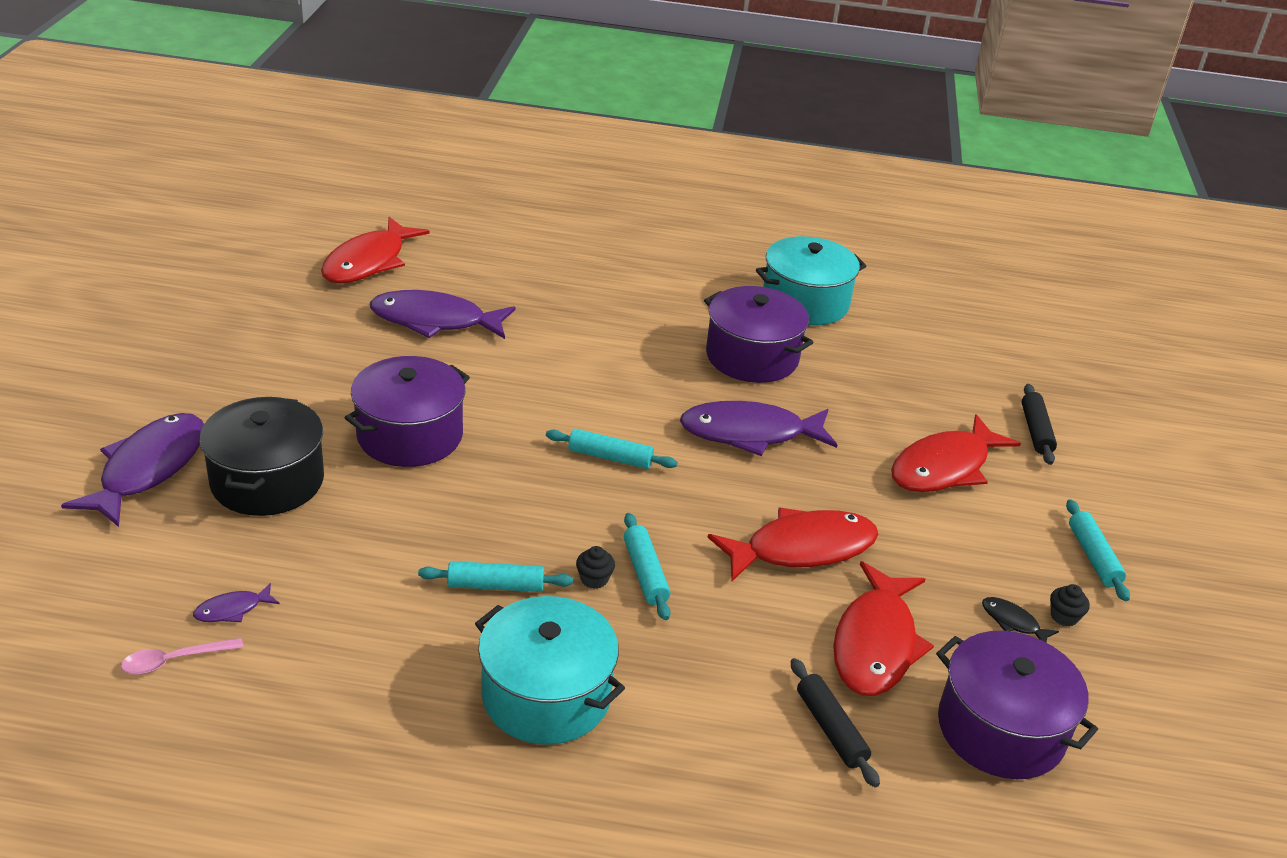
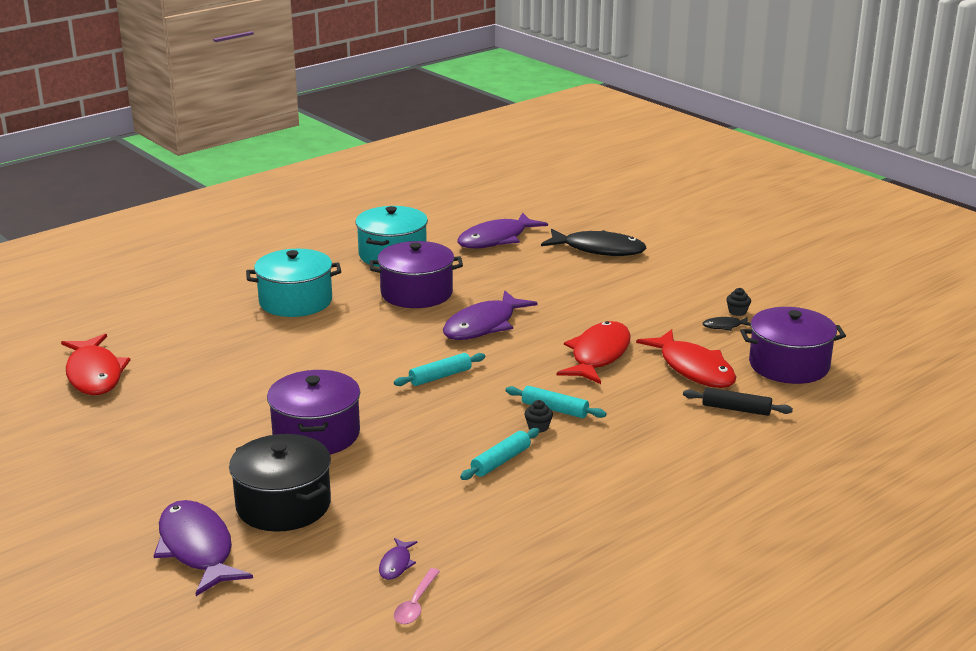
camera: 45 degrees left, 10 degrees down
purple fish [370,290,515,339] -> purple fish moved to [457,212,548,248]
turquoise pot [475,596,625,745] -> turquoise pot moved to [246,249,341,317]
red fish [891,414,1021,492] -> none
black rolling pin [1022,384,1057,465] -> black fish [541,229,647,256]
turquoise rolling pin [1066,499,1130,601] -> none

